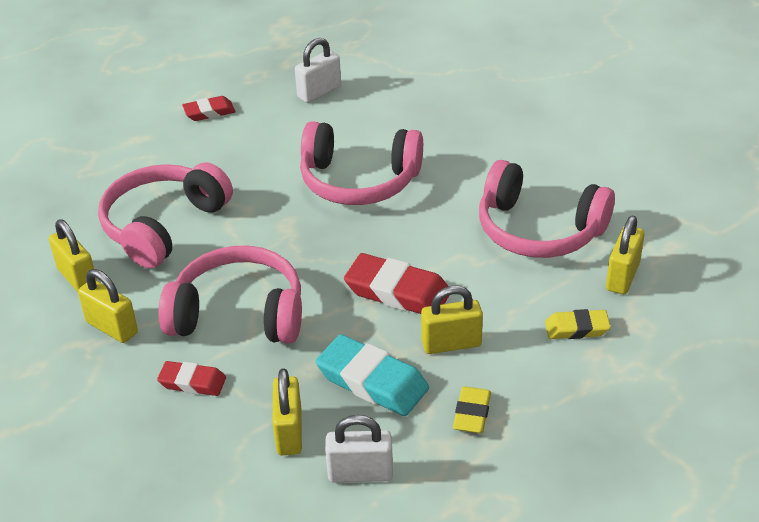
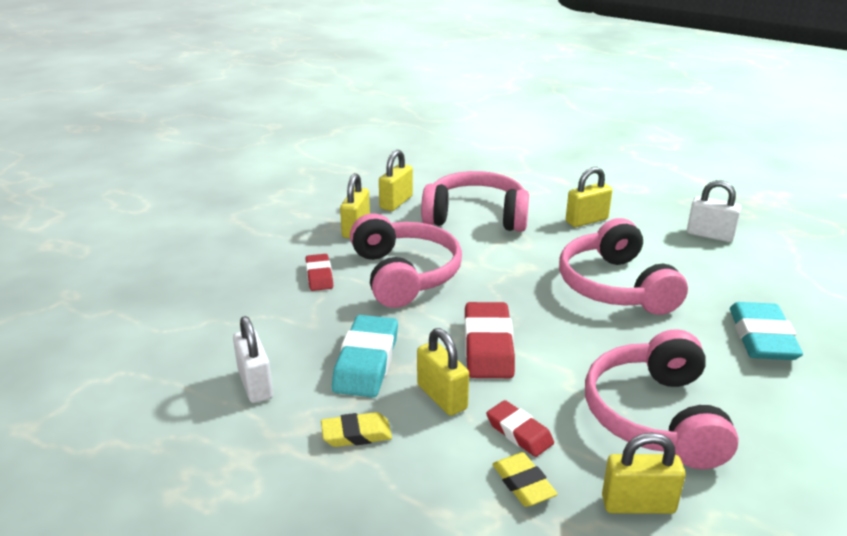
camera: 65 degrees right, 10 degrees down
red eraser [182,96,236,121] -> red eraser moved to [486,400,554,457]
yellow padlock [273,368,302,455] -> yellow padlock moved to [566,167,612,227]
none -> turquoise eraser [730,302,803,360]

